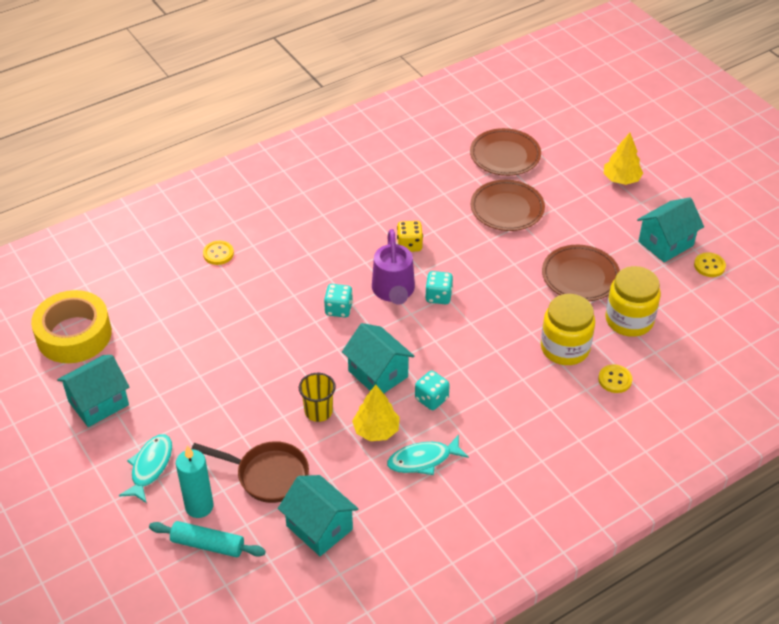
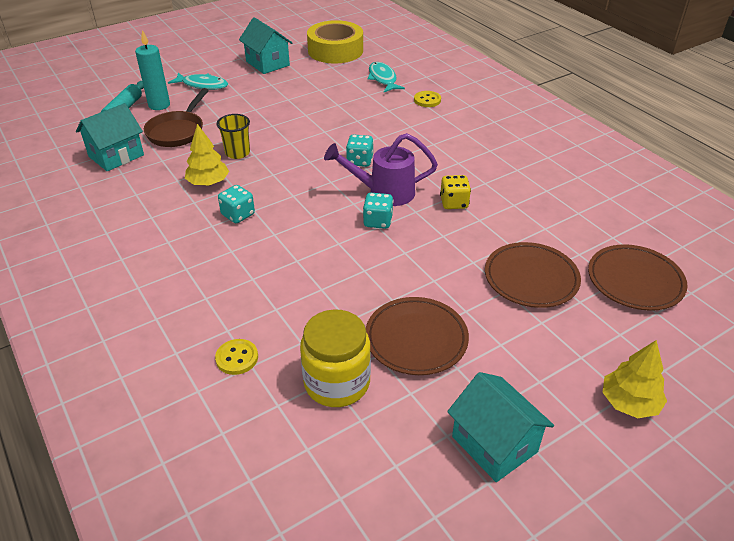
camera: 90 degrees right, 5 degrees down
turquoise house [342,323,414,393] -> none
turquoise fish [387,435,469,475] -> turquoise fish moved to [368,62,405,92]
yellow jar [541,294,595,365] -> none
yellow button [694,252,726,277] -> none

